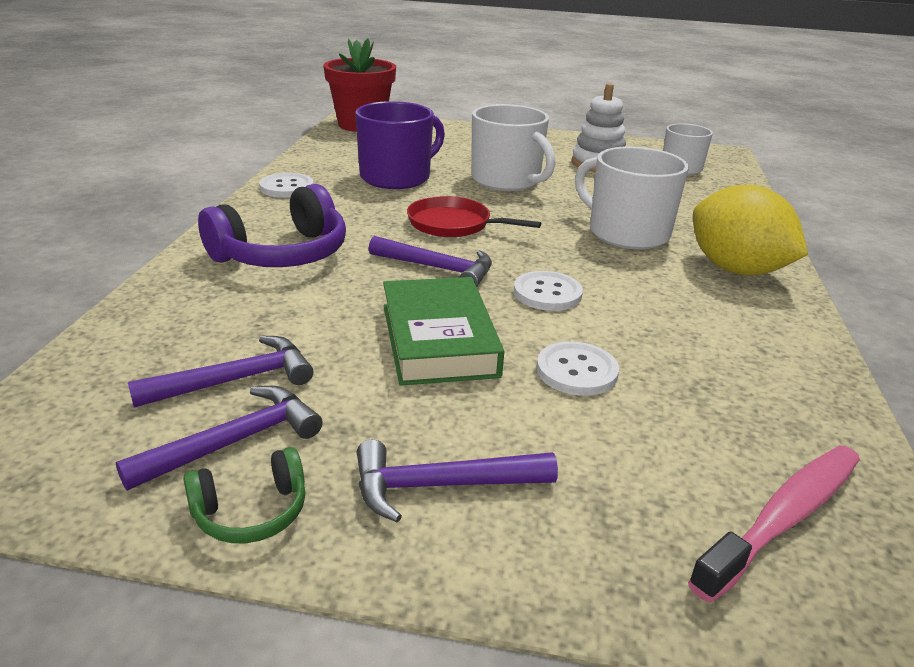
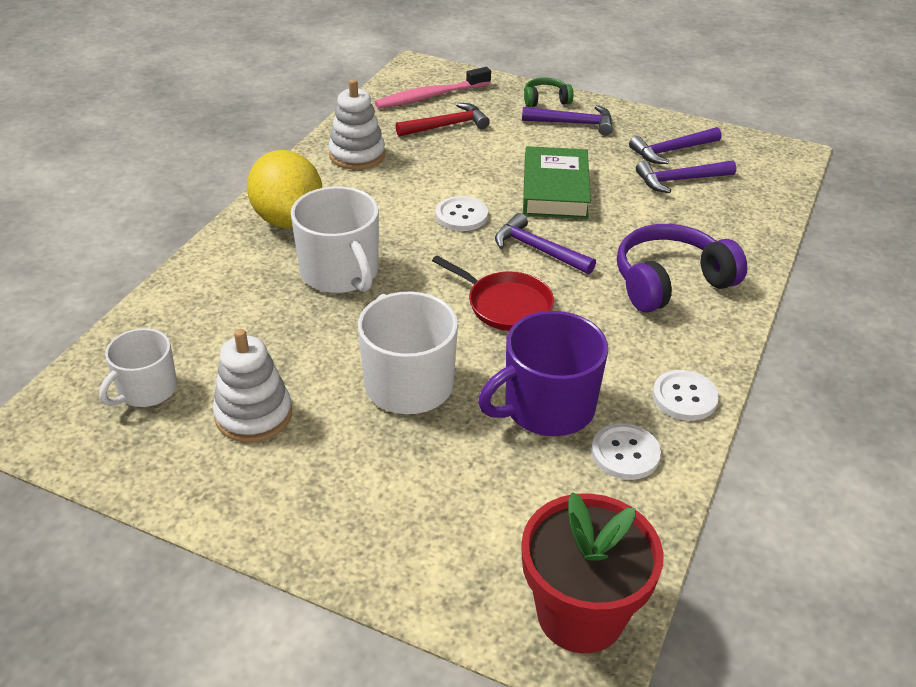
camera: 165 degrees left, 10 degrees up
green headphones [183,447,305,543] -> green headphones moved to [524,78,574,107]
white button [536,341,619,396] -> white button moved to [591,423,661,480]
none -> white stacking toy [328,79,385,170]
none -> red hammer [396,103,490,137]

